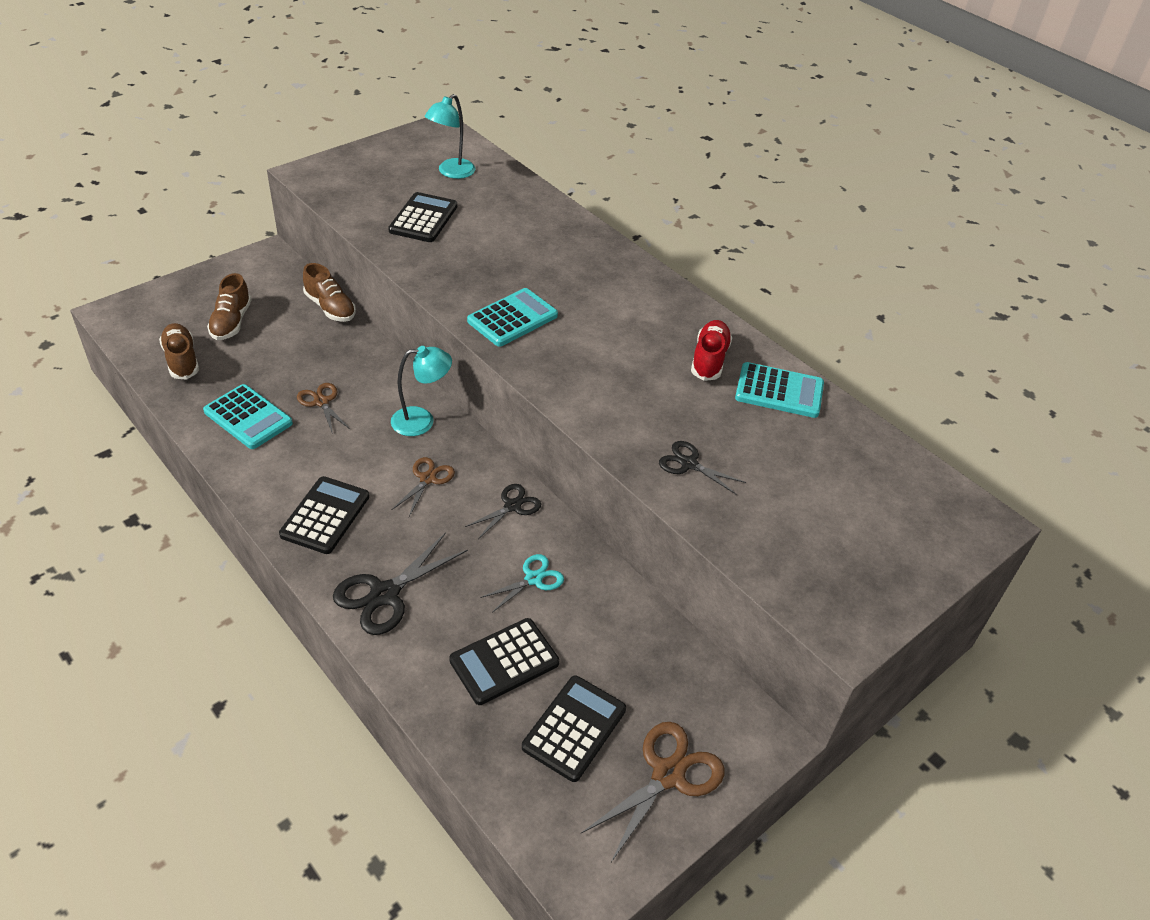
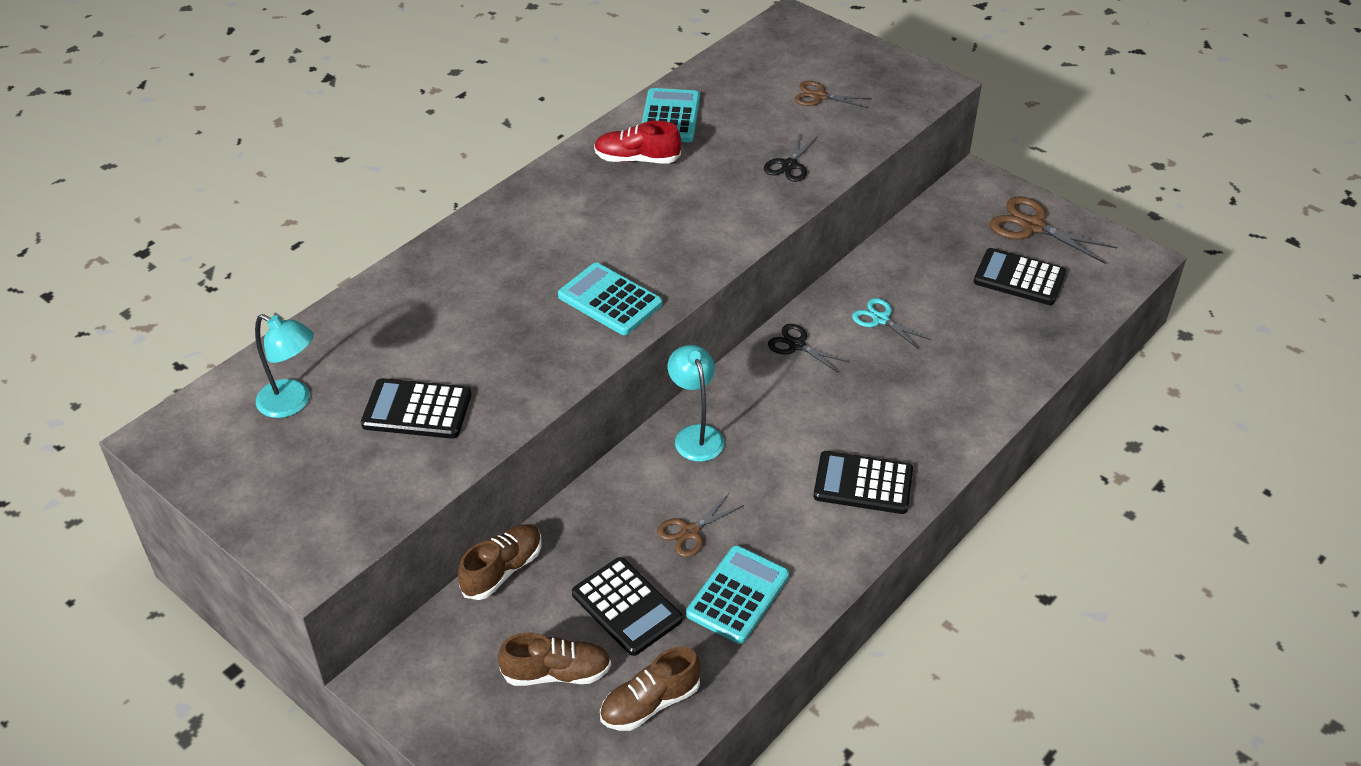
camera: 95 degrees left, 0 degrees up
black scissors [333,532,468,635] -> none
brown scissors [392,457,455,517] -> brown scissors moved to [795,81,871,108]
black calculator [449,618,559,705] -> black calculator moved to [572,557,682,656]

